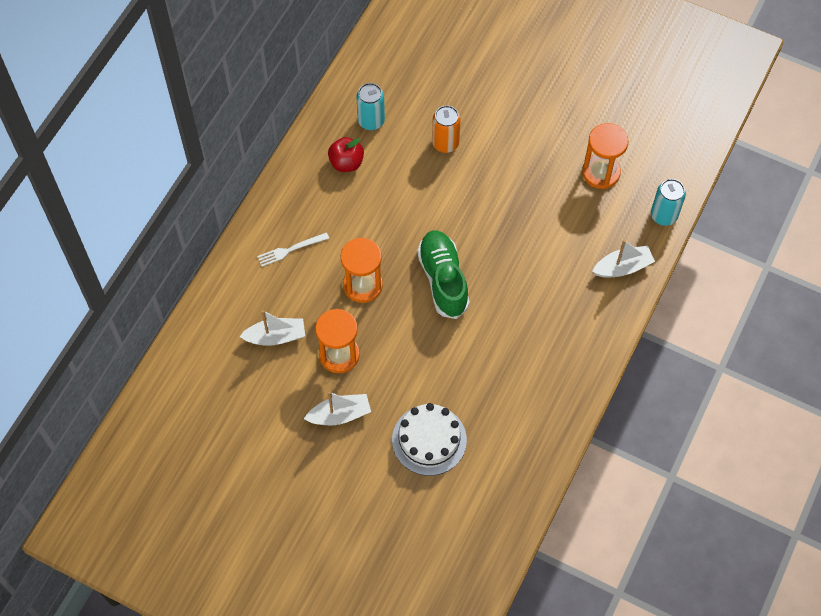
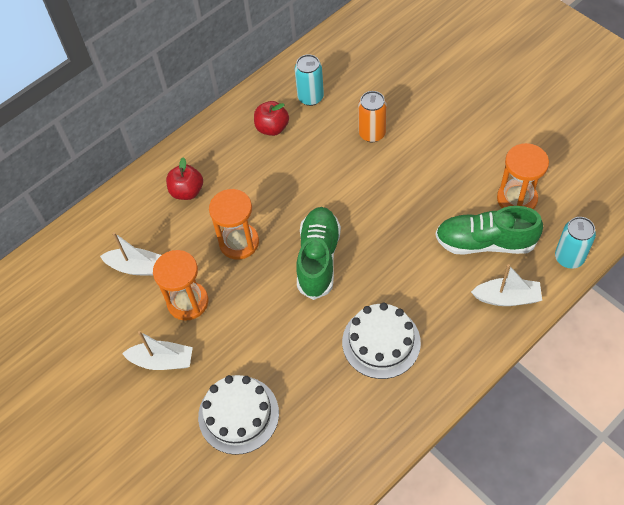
camera: 25 degrees right, 5 degrees down
white fork [257,232,329,267] -> red apple [166,157,203,200]
none -> white cake [342,303,421,379]
none -> green shoe [435,206,543,255]

